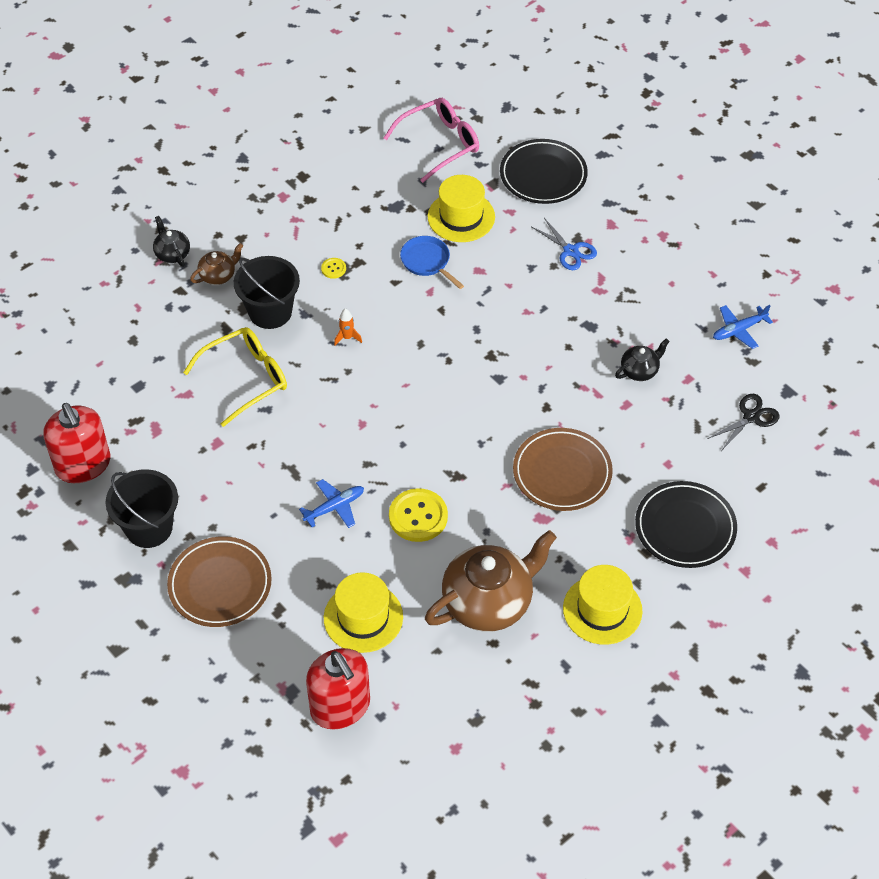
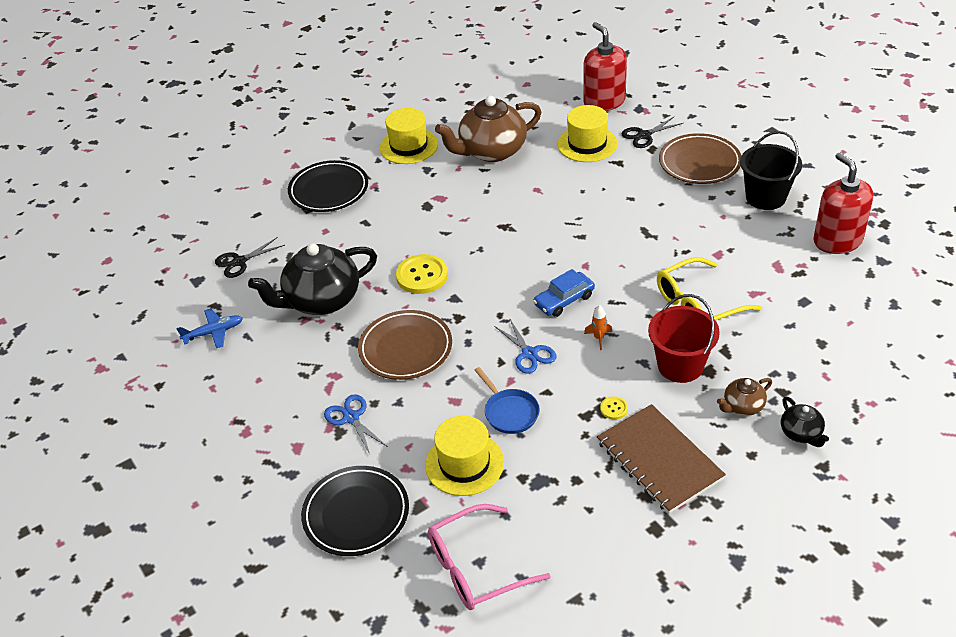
camera: 170 degrees left, 10 degrees down
black bucket [234,256,300,329] -> red bucket [648,294,720,383]
blue plane [299,479,364,528] -> none
yellow button [389,488,448,542] -> yellow button moved to [396,254,448,294]
brown plate [513,428,613,511] -> brown plate moved to [358,310,452,380]
black teapot [615,338,670,381] -> black teapot [248,243,377,315], size x2.13
none -> blue scissors [494,318,557,374]
none -> blue car [533,269,595,317]
none -> brown notebook [597,404,726,514]
none -> black scissors [621,116,684,148]

